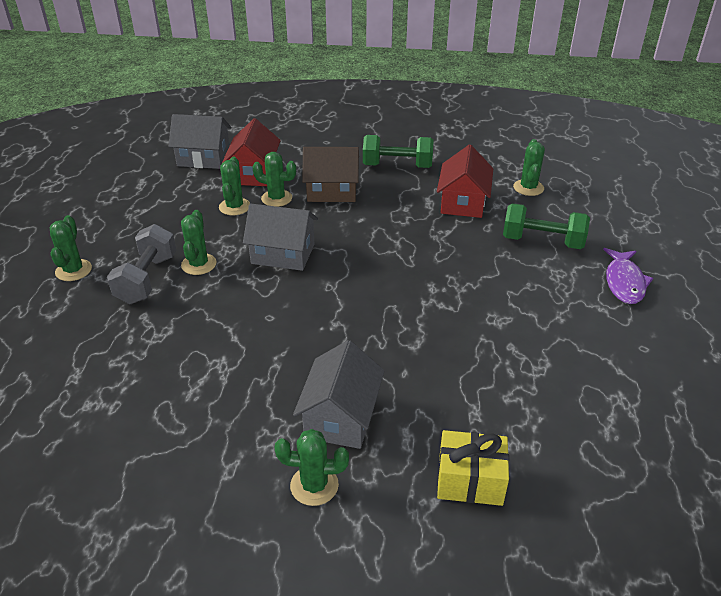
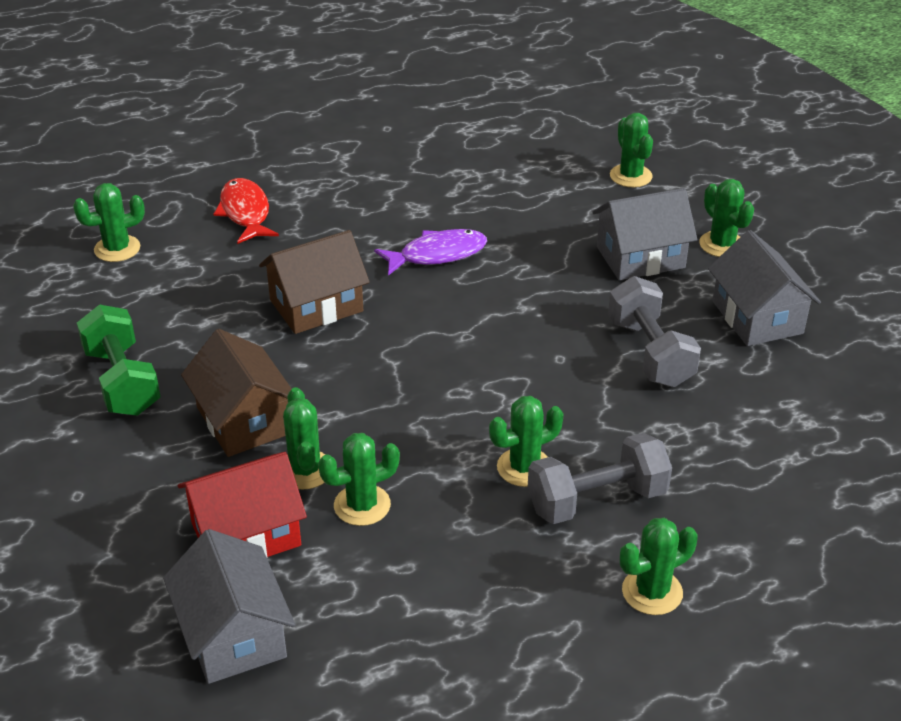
camera: 120 degrees left, 0 degrees up
grey house [243,204,318,271] -> grey house moved to [708,230,821,346]
red house [437,145,493,218] -> none
yellow gift [437,430,509,506] -> green cactus [610,113,653,187]
green dumbbell [503,203,590,249] -> red fish [213,178,279,244]
purple fish [603,248,653,304] -> purple fish moved to [374,229,487,276]
none -> brown house [259,230,370,334]
none -> grey dumbbell [608,276,701,387]

